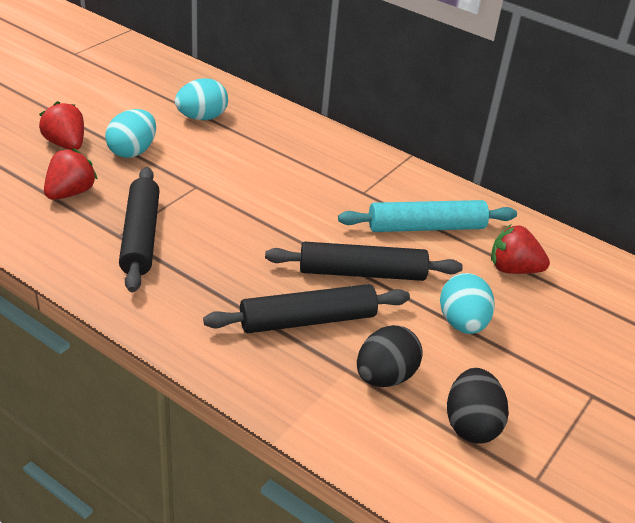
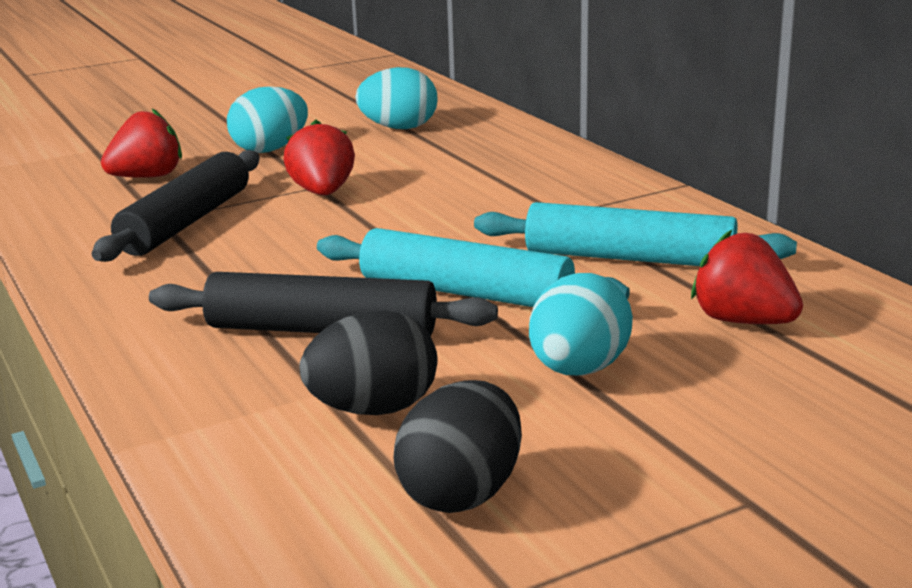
camera: 30 degrees right, 15 degrees down
red strawberry [39,101,84,150] -> red strawberry moved to [284,119,355,195]
black rolling pin [265,242,463,281] -> turquoise rolling pin [317,228,630,307]

